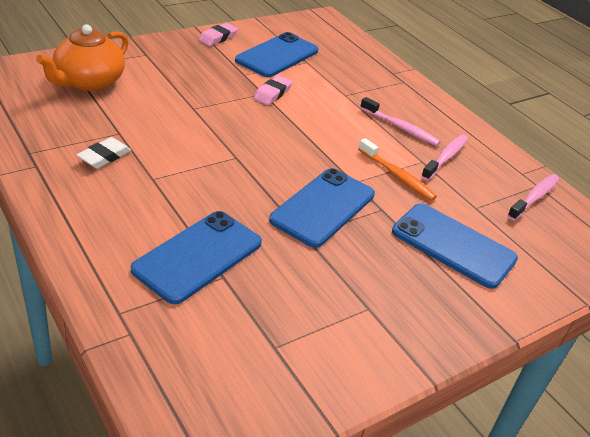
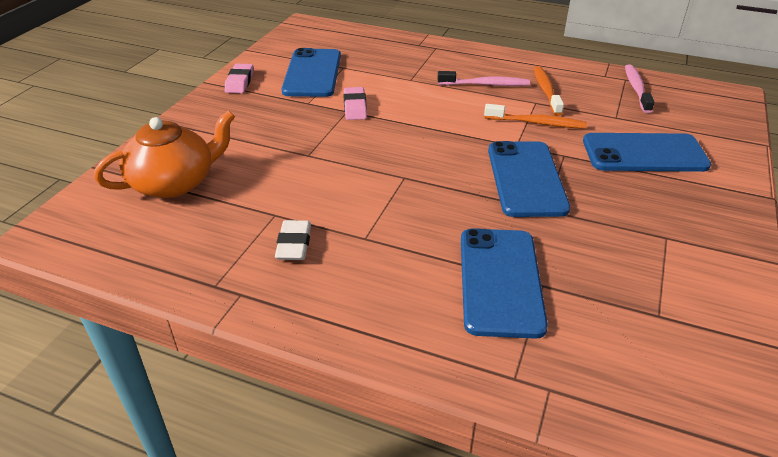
camera: 30 degrees left, 0 degrees up
orange teapot [36,24,129,91] -> orange teapot turned 120 degrees counterclockwise [94,110,235,198]
pink toothbrush [421,134,468,181] -> orange toothbrush [534,66,564,116]

